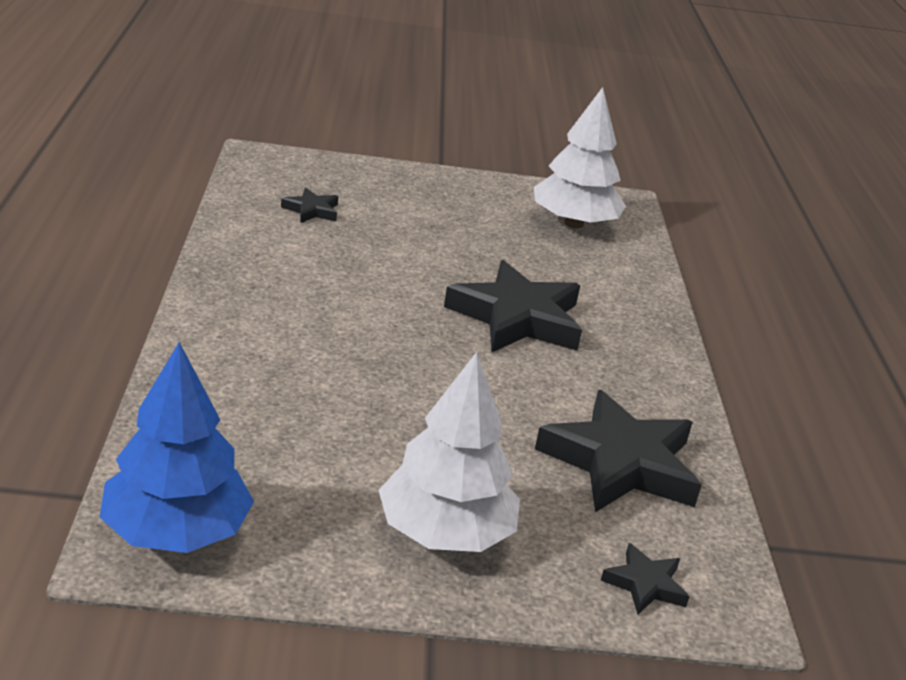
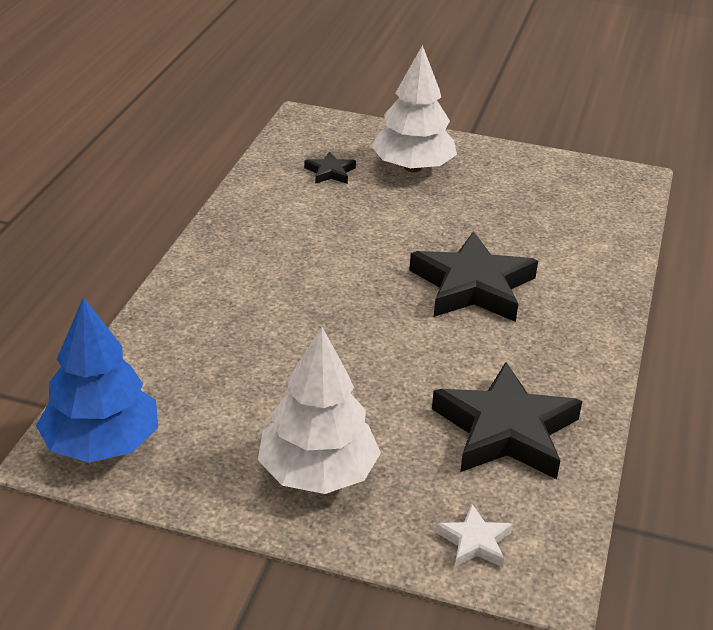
camera: 20 degrees right, 5 degrees up
white tree [534,87,626,228] -> white tree moved to [371,45,457,172]
black star [601,543,690,614] -> white star [436,504,513,567]

